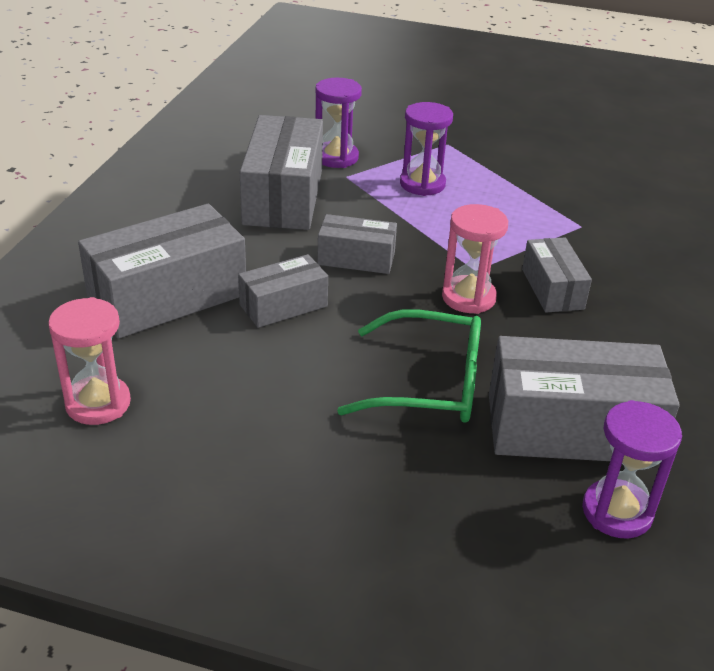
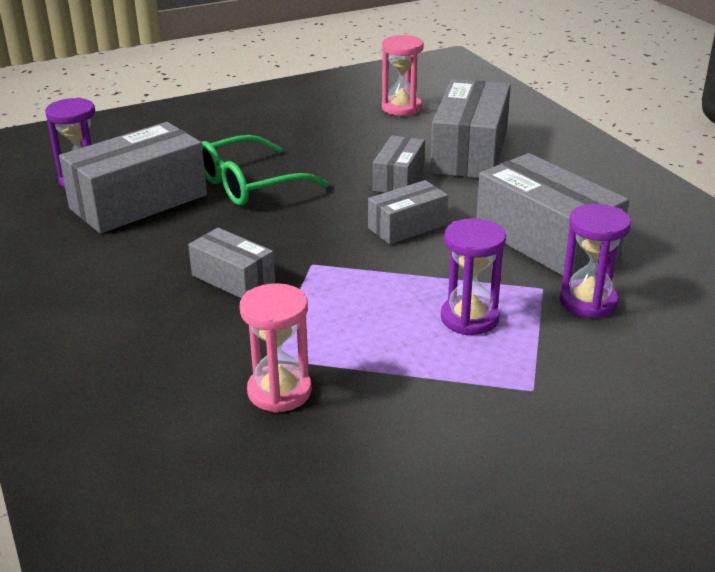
camera: 140 degrees right, 5 degrees down
pink hourglass [442,204,508,314] -> pink hourglass moved to [240,283,312,413]

